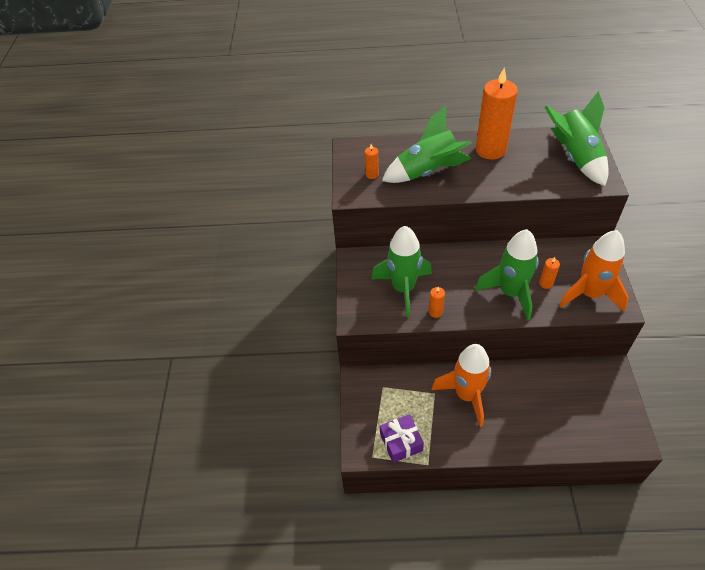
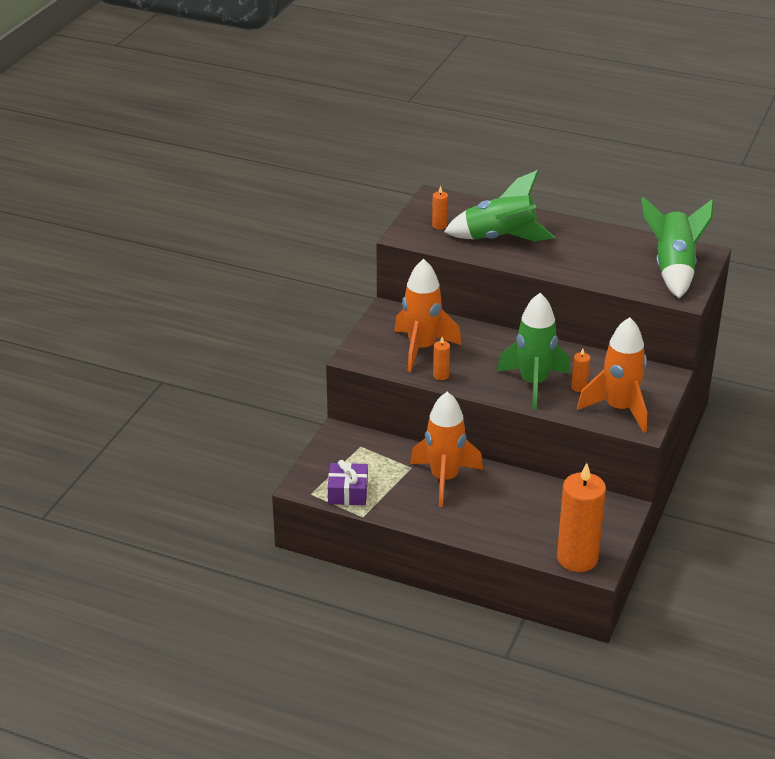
camera: 20 degrees right, 15 degrees down
green rocket [371,226,432,318] -> orange rocket [394,259,462,372]
orange candle [476,68,518,160] -> orange candle moved to [557,463,606,572]

